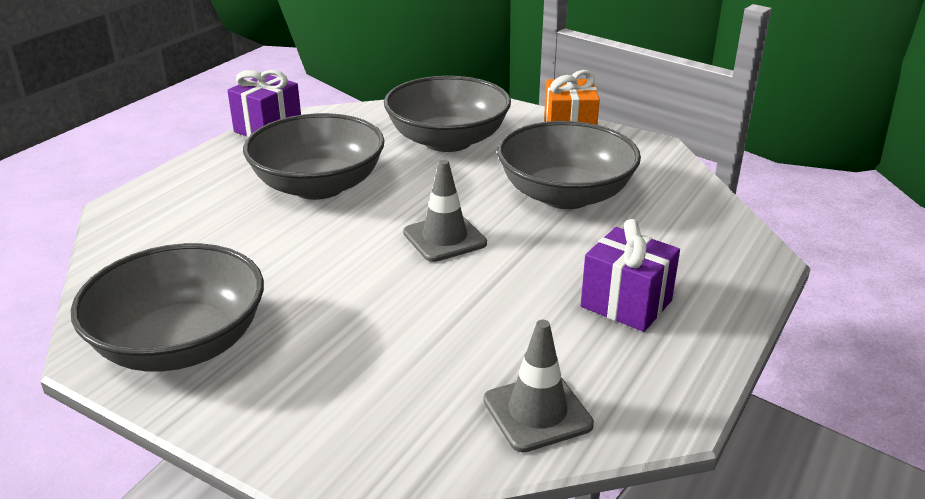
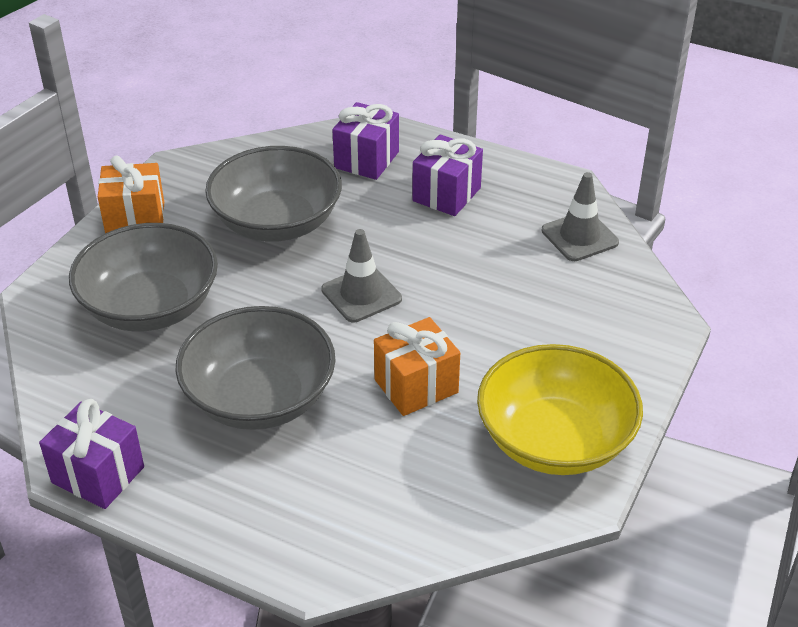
camera: 95 degrees left, 10 degrees up
grey bowl [71,243,264,371] -> yellow bowl [477,344,643,475]
none -> purple gift [332,102,399,180]
none -> orange gift [374,317,460,416]

